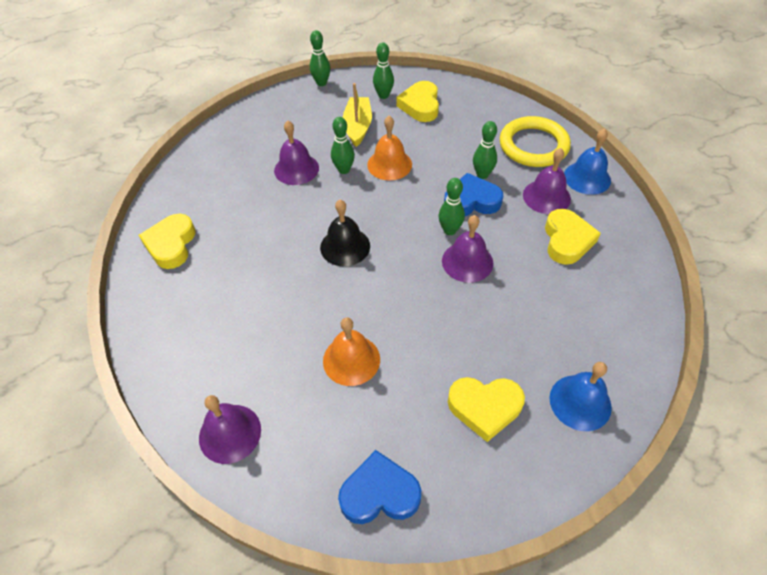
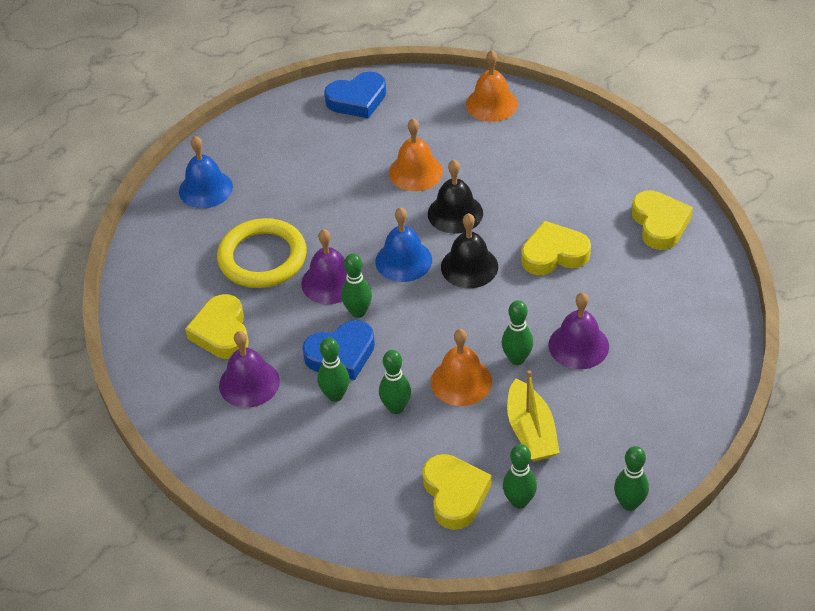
camera: 165 degrees right, 5 degrees down
purple bell [199,395,261,464] -> orange bell [466,50,518,122]
yellow heart [448,377,525,442] -> yellow heart moved to [521,221,591,275]
yellow ring [500,116,571,167] -> yellow ring moved to [217,218,307,288]
blue bell [564,129,611,195] -> blue bell moved to [375,207,432,282]
none -> green bowling pin [379,350,411,414]
none -> black bell [428,160,483,234]

